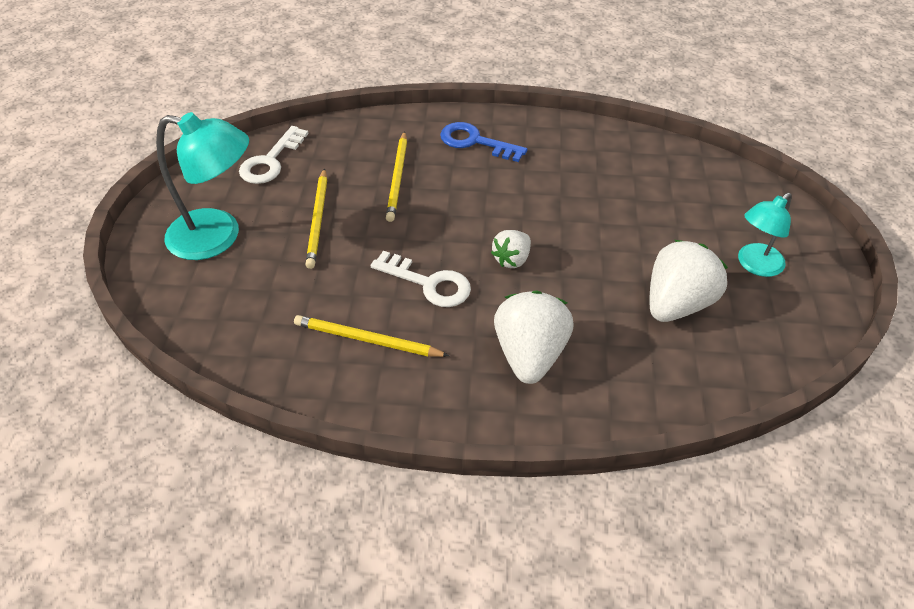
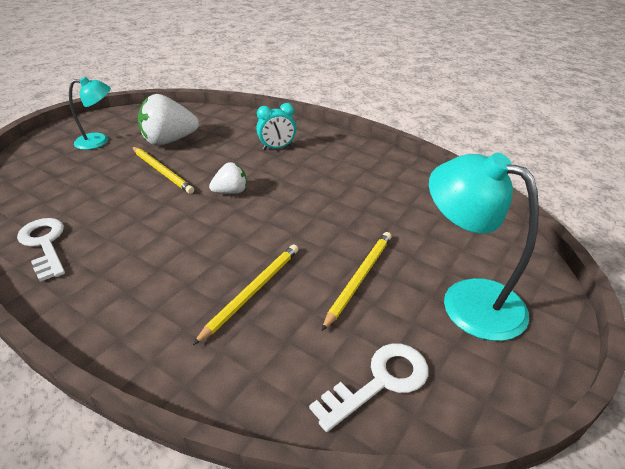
camera: 150 degrees left, 10 degrees down
yellow pencil [294,315,449,357] -> yellow pencil moved to [132,147,194,194]
white key [370,251,471,307] -> white key moved to [17,218,65,282]
blue key [440,122,527,162] -> none
white strawberry [494,291,574,384] -> turquoise clock [256,103,296,150]

